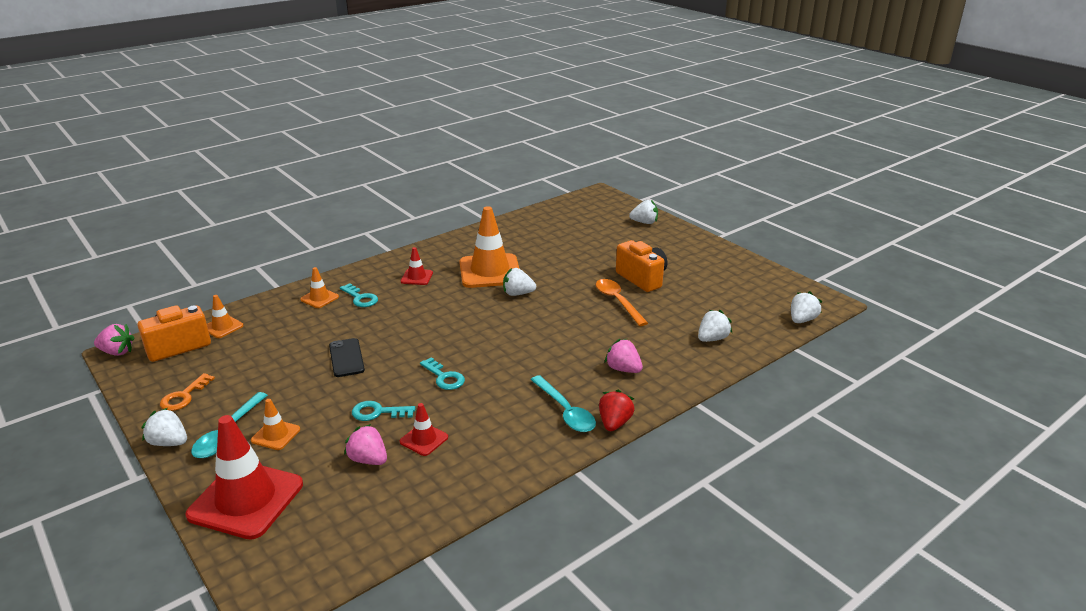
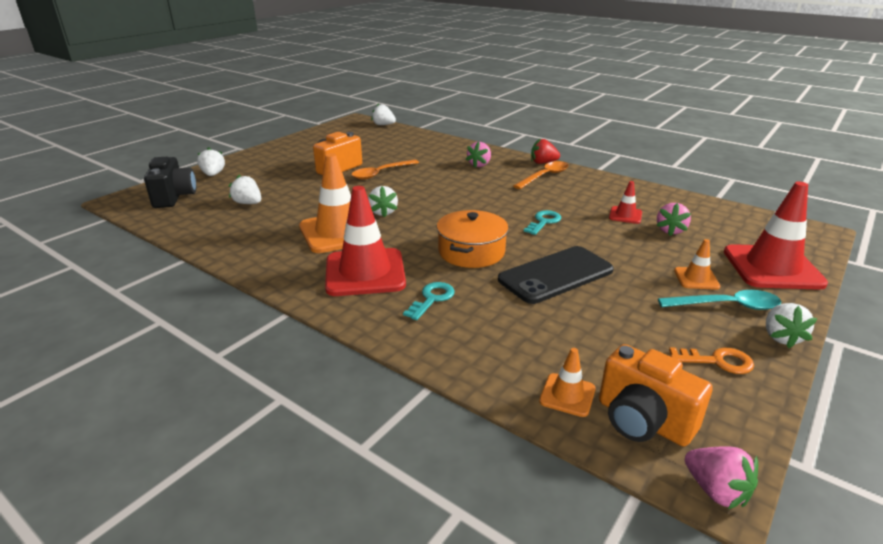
camera: 105 degrees left, 0 degrees up
pink strawberry [94,324,135,356] -> pink strawberry turned 150 degrees clockwise [685,446,758,509]
orange traffic cone [300,267,339,308] -> none
black phone [329,338,365,377] -> black phone [498,246,614,304], size x1.68
turquoise key [352,401,415,421] -> none
red traffic cone [401,247,433,285] -> red traffic cone [325,186,406,296], size x2.13
turquoise spoon [530,375,596,432] -> orange spoon [513,161,568,189]
white strawberry [698,310,732,342] -> white strawberry moved to [229,174,261,204]
none -> black camera [144,157,196,208]
none -> orange pot [437,210,509,268]

